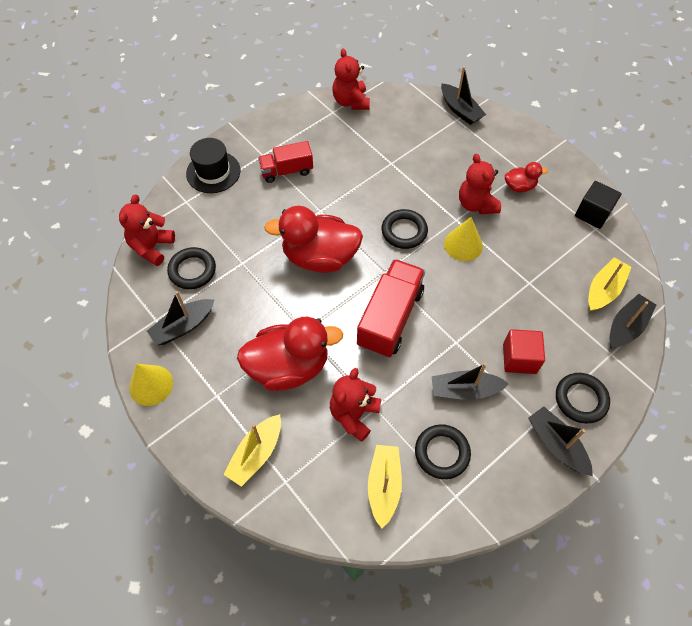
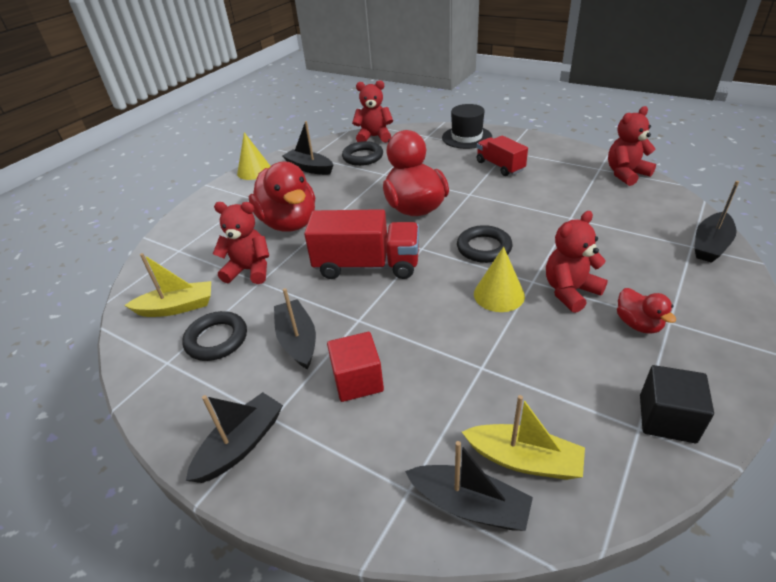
camera: 75 degrees right, 20 degrees down
yellow boat [223,414,281,487] -> none
black ring [556,373,610,424] -> none

